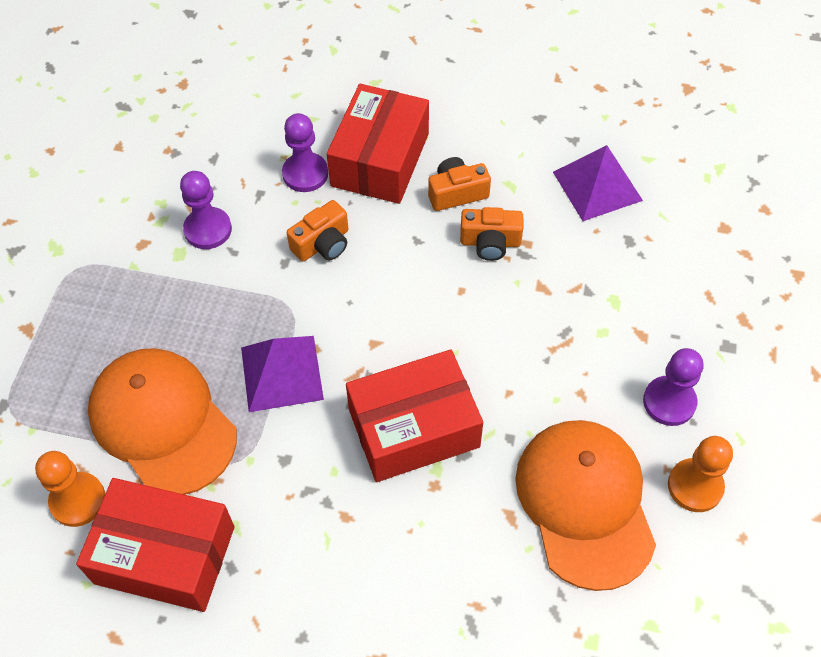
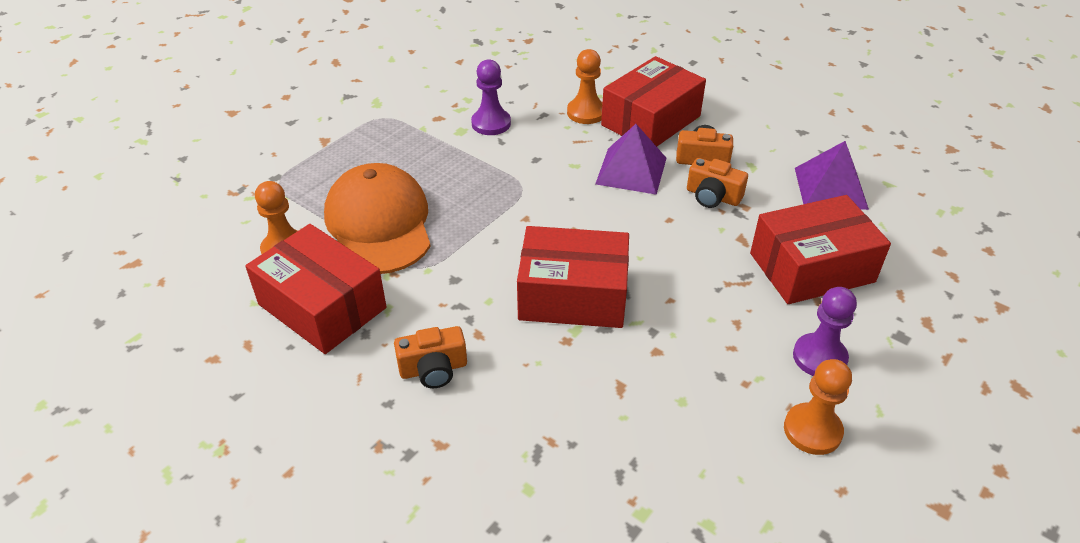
camera: 25 degrees right, 15 degrees down
purple pyramid [241,336,324,412] -> purple pyramid moved to [595,124,667,195]
purple pawn [282,113,328,192] -> orange pawn [567,49,603,124]
orange camera [287,200,348,261] -> orange camera moved to [394,326,467,388]
orange cap [515,420,656,591] -> none
none -> red box [750,195,891,304]

